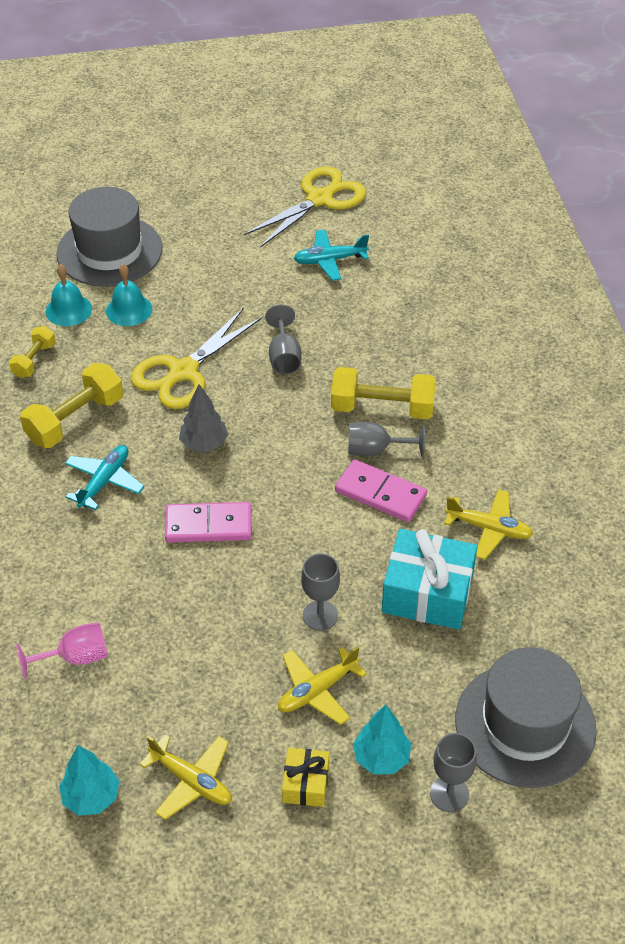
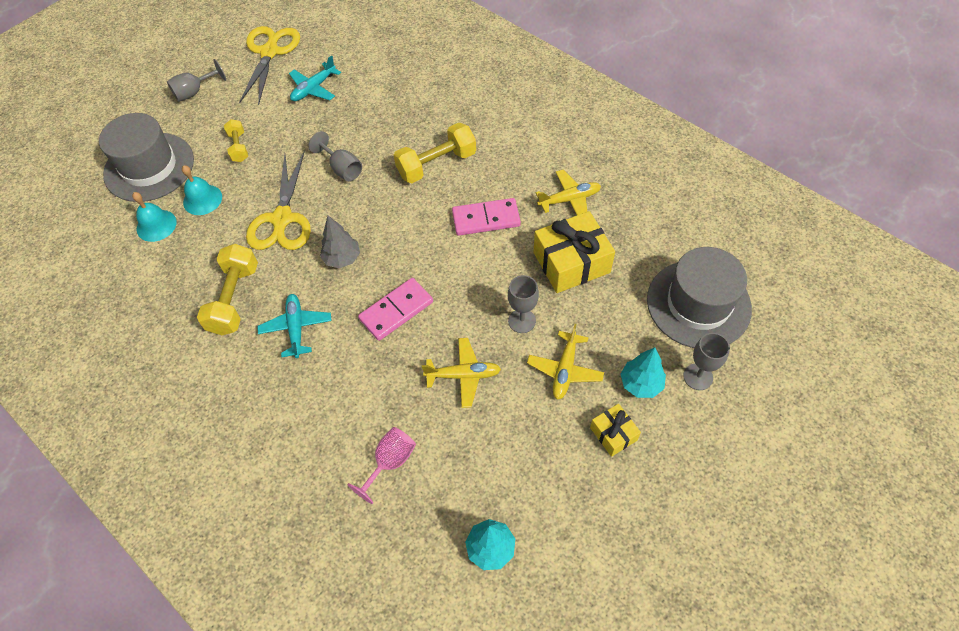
camera: 35 degrees left, 10 degrees up
yellow dumbbell [9,326,56,378] -> yellow dumbbell moved to [224,119,248,162]
yellow plane [139,734,232,820] -> yellow plane moved to [422,338,501,408]
grey goblet [348,422,425,457] -> grey goblet moved to [167,59,226,102]
turquoise gift [382,529,478,630] -> yellow gift [534,211,615,293]

